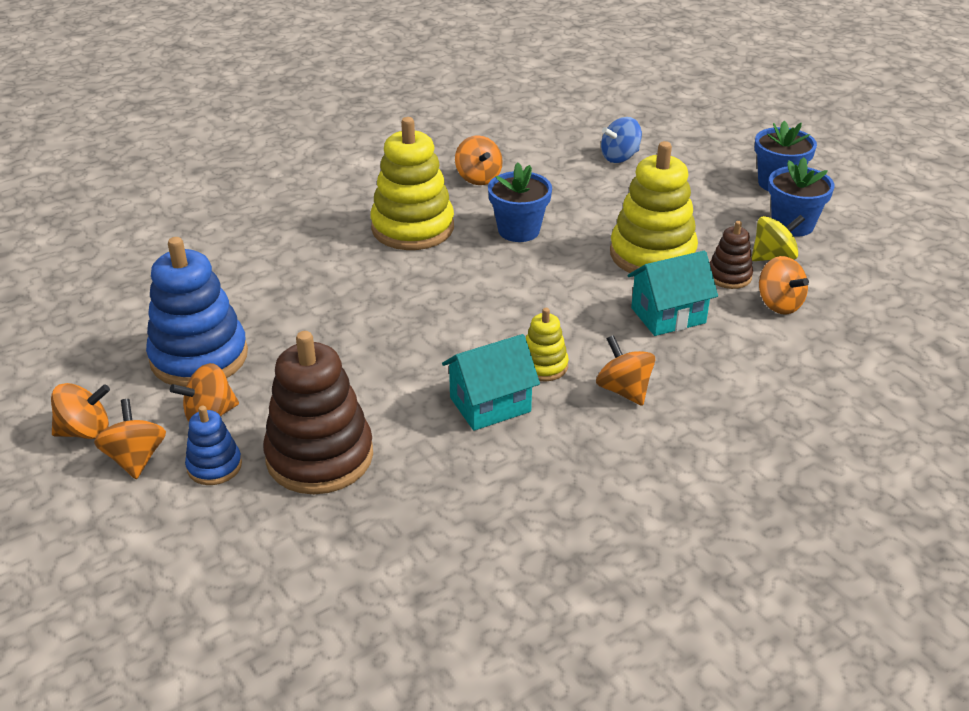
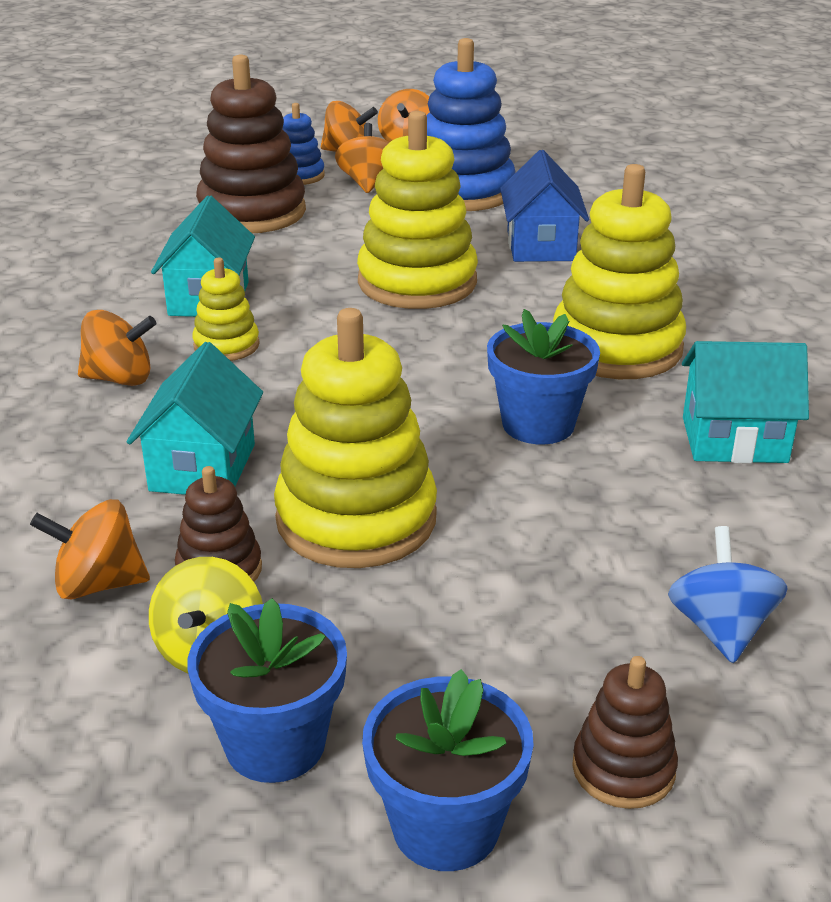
camera: 120 degrees right, 5 degrees down
orange spinning top [455,135,503,185] -> turquoise house [682,341,809,464]
none -> yellow stacking toy [357,111,478,309]
none -> blue house [500,150,589,262]
none -> brown stacking toy [572,656,678,809]

